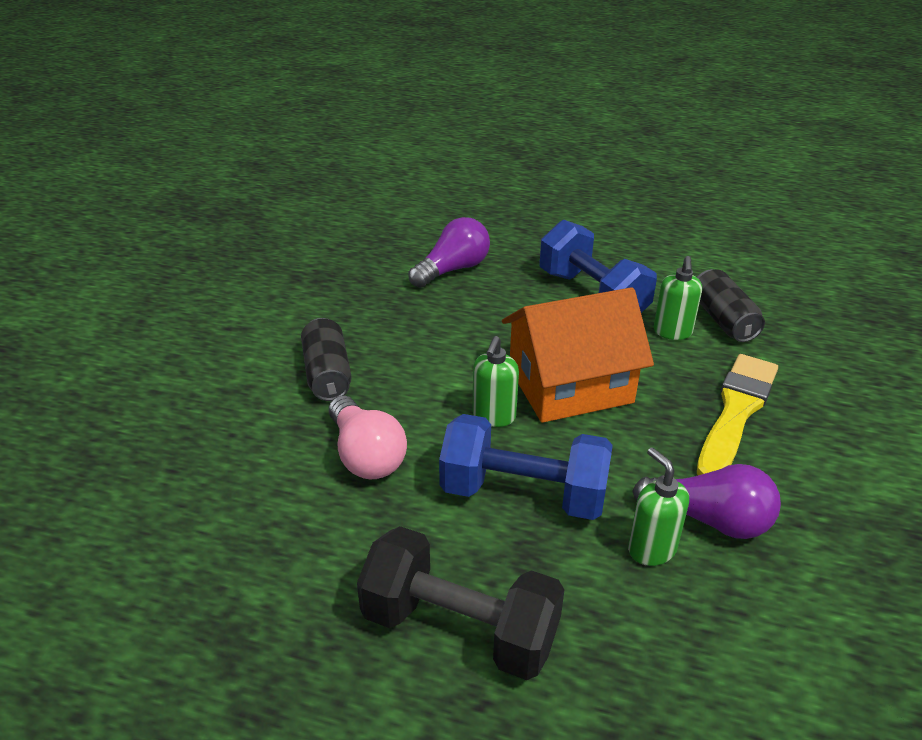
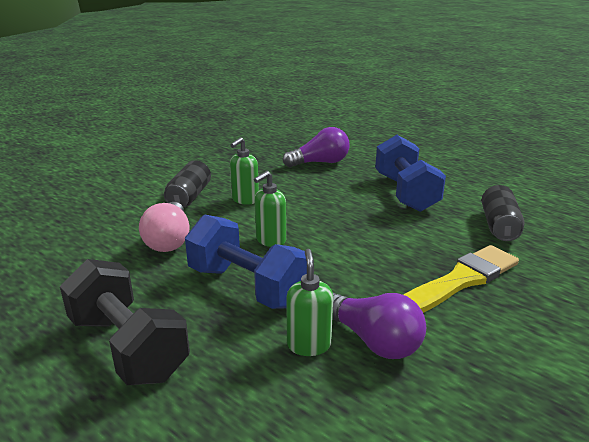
camera: 25 degrees right, 10 degrees down
orange house [502,287,654,423] -> none
green soap dispenser [654,256,702,340] -> green soap dispenser moved to [230,137,259,205]

